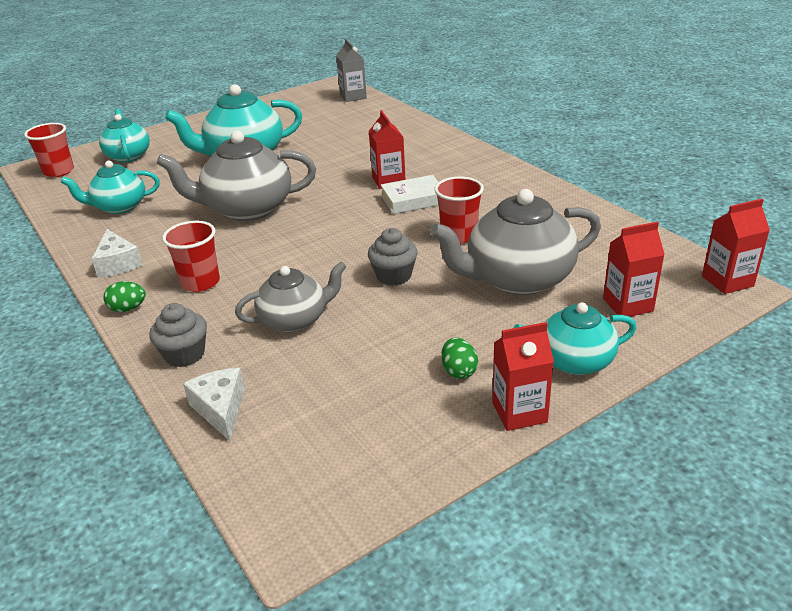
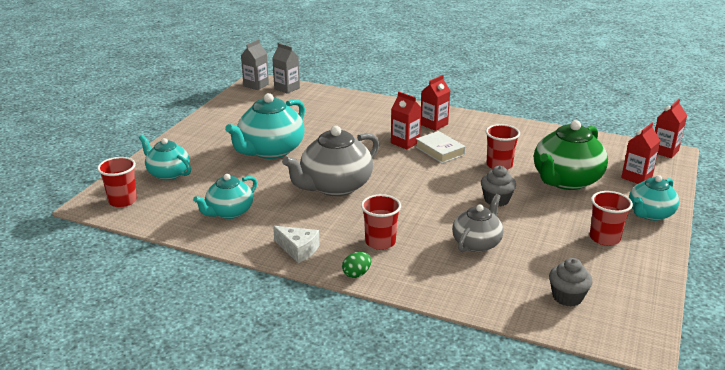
camera: 35 degrees left, 5 degrees down
grey cupcake [149,303,207,367] -> grey cupcake moved to [549,258,593,306]
white cheese [183,368,245,441] -> none
white book [381,175,439,214] -> white book turned 75 degrees counterclockwise [416,131,466,163]
grey teapot [430,189,601,295] -> green teapot [534,120,608,190]
green egg [441,338,478,379] -> red cup [590,191,633,246]
red carton [492,322,554,431] -> red carton moved to [421,75,450,131]
none -> grey carton [241,39,269,90]

